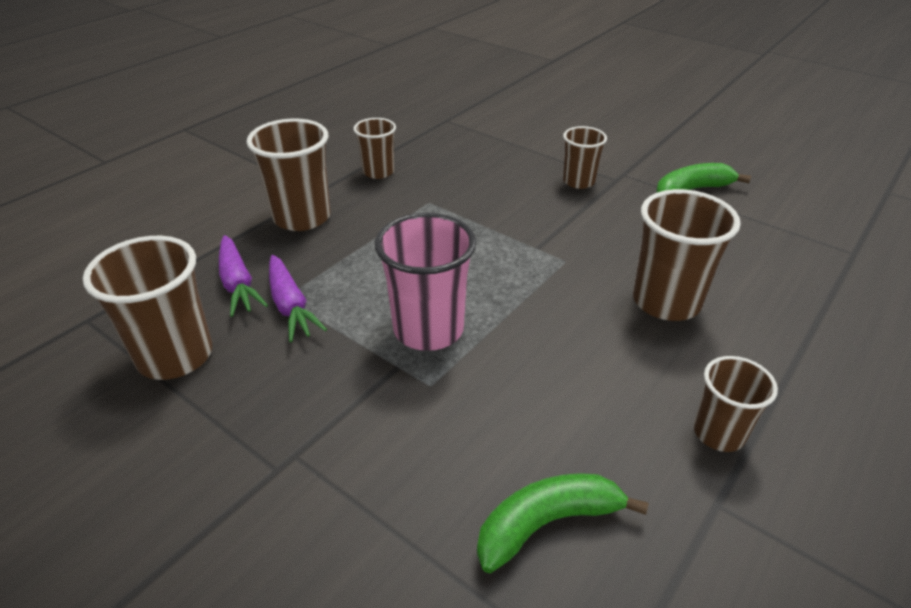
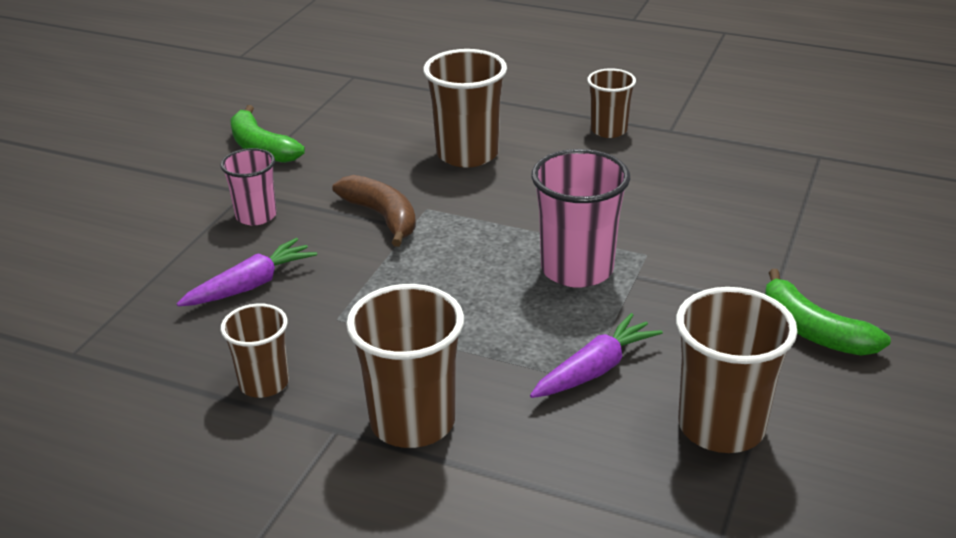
camera: 105 degrees left, 5 degrees down
purple carrot [219,235,268,317] -> purple carrot moved to [177,238,317,306]
green banana [477,473,648,573] -> green banana moved to [765,269,891,356]
brown cup [563,126,607,189] -> pink cup [220,148,276,226]
none -> brown banana [333,175,416,247]

